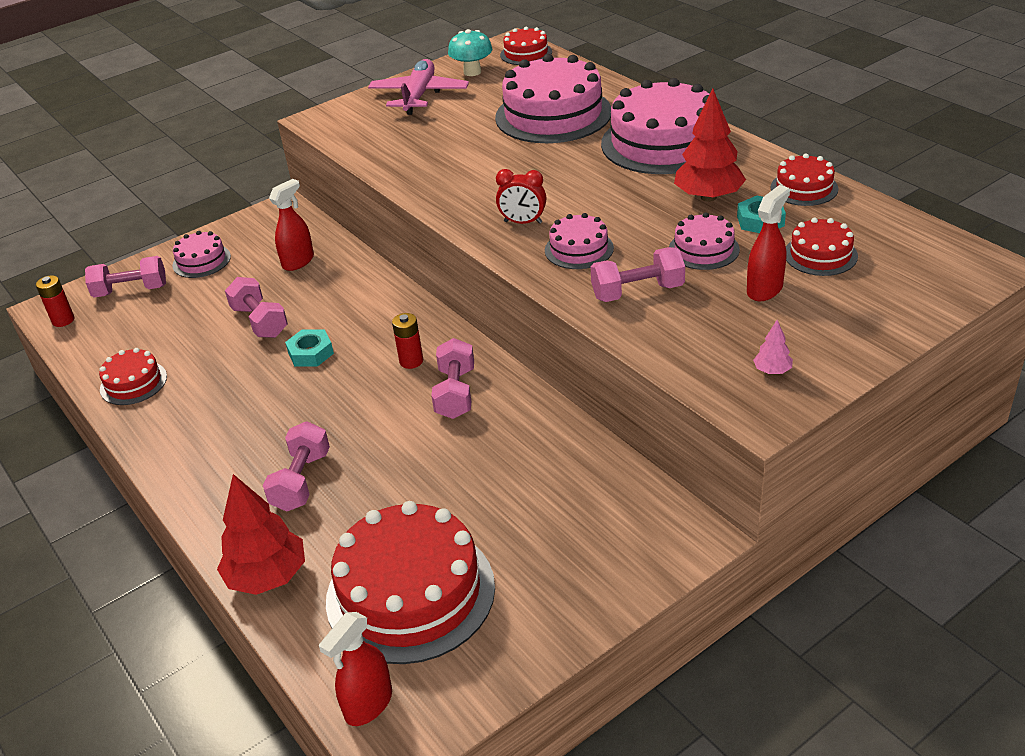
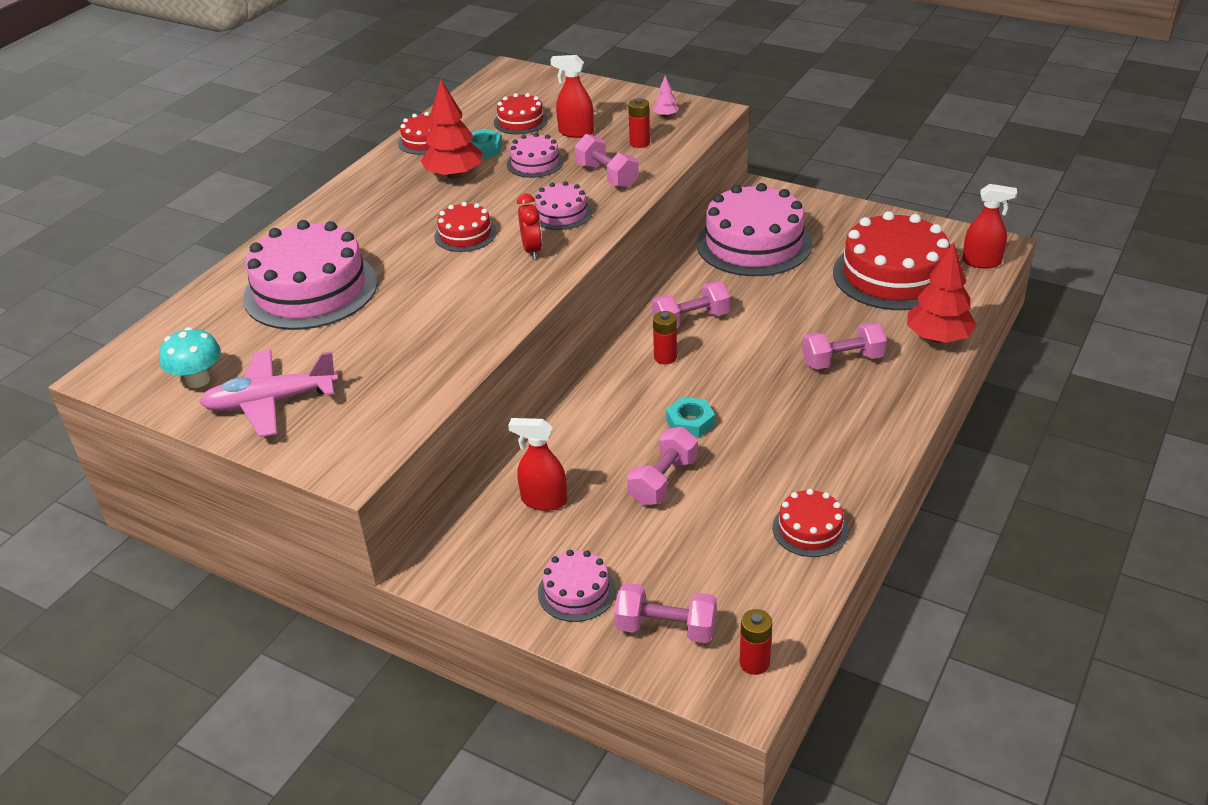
camera: 115 degrees left, 0 degrees up
pink dumbbell [85,256,166,298] -> pink dumbbell turned 45 degrees counterclockwise [614,583,717,643]
red cake [500,26,552,65] -> red cake moved to [434,202,497,252]
pink cake [601,78,710,174] -> pink cake moved to [696,183,812,276]
none -> red battery [628,98,650,148]

